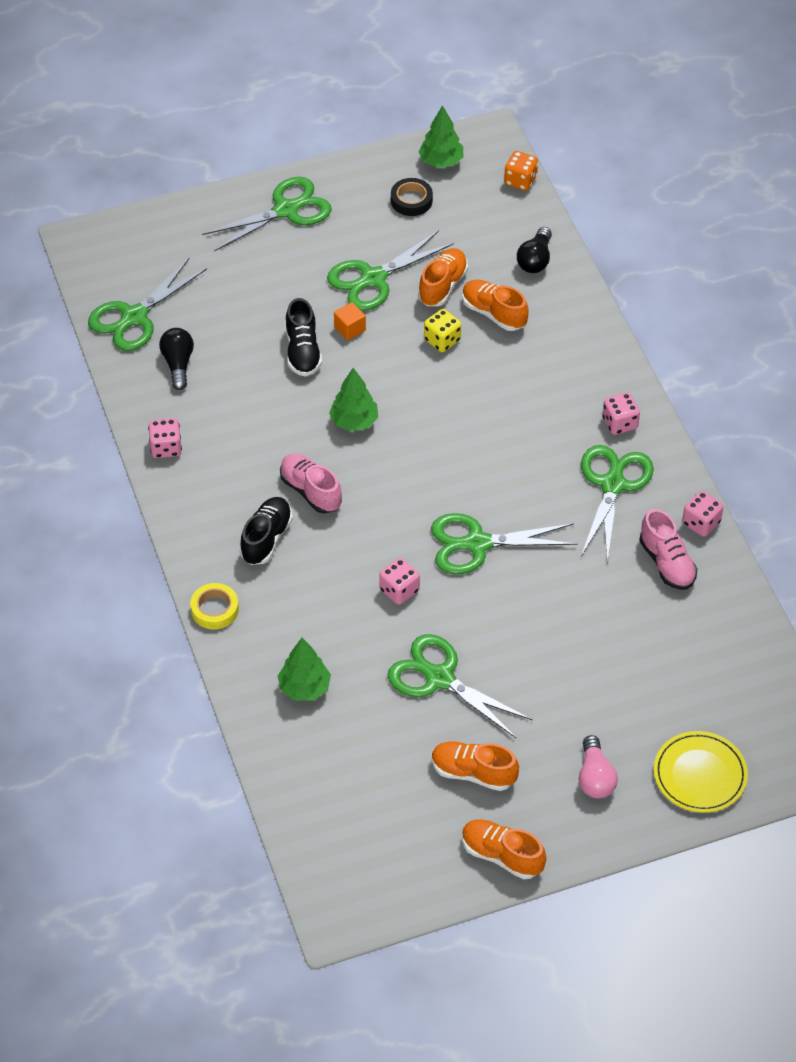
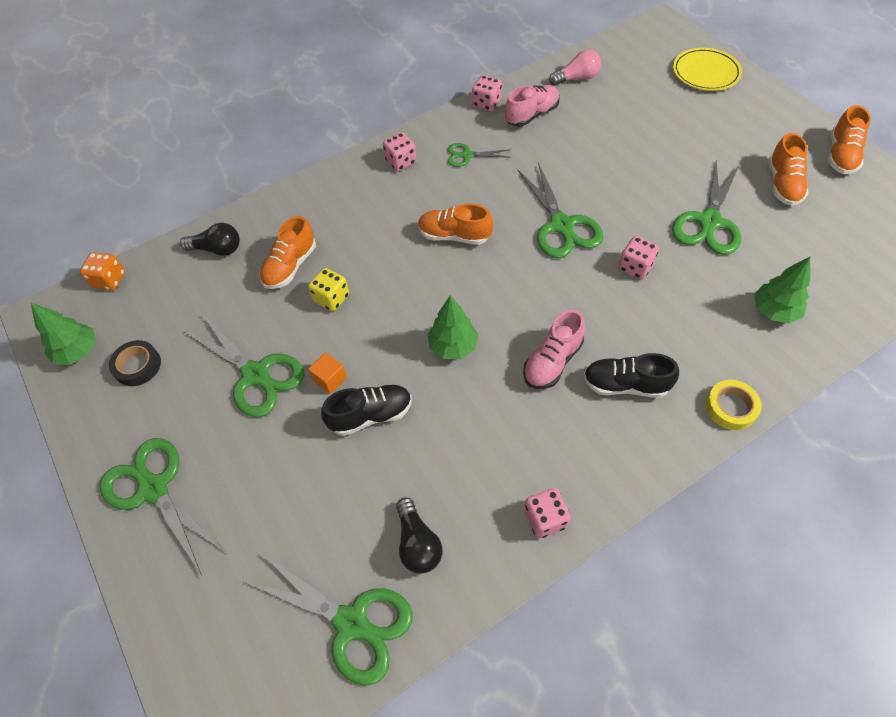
camera: 100 degrees left, 5 degrees up
black light bulb [159,328,194,390] -> black light bulb turned 90 degrees counterclockwise [396,497,442,574]
orange shoe [418,248,468,306] -> orange shoe moved to [418,203,493,245]
pink light bulb [579,735,618,798] -> pink light bulb moved to [549,49,601,86]
green scissors [581,445,654,562] -> green scissors [448,143,511,167], size x0.54

